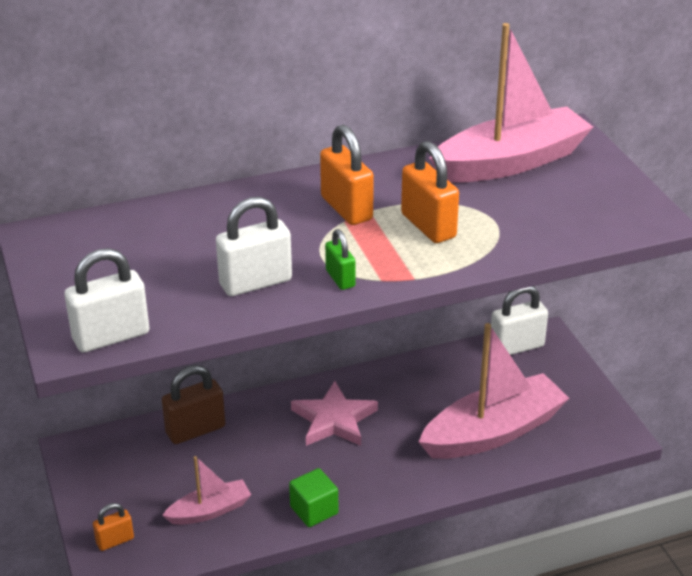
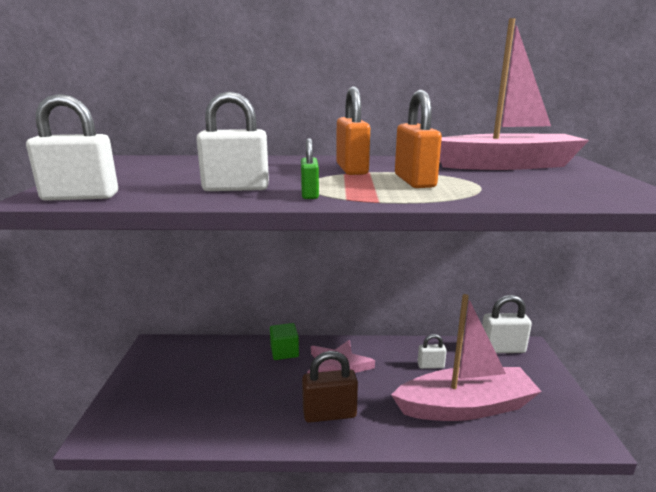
camera: 20 degrees right, 15 degrees down
orange padlock [93,503,134,551] -> none
brown padlock [162,365,225,444] -> brown padlock moved to [302,351,358,423]
pink boat [162,456,251,525] -> none
green cube [289,468,338,527] -> green cube moved to [270,323,299,360]
none -> white padlock [417,334,447,369]

